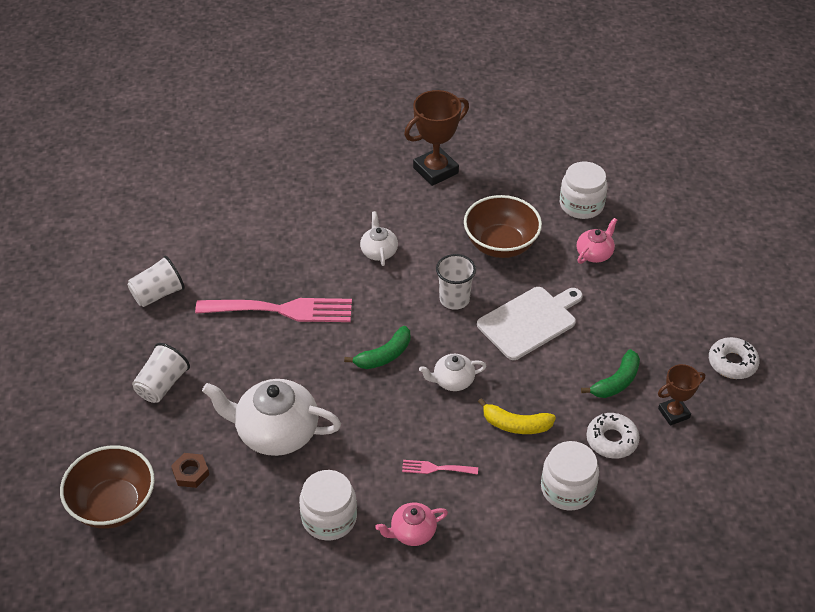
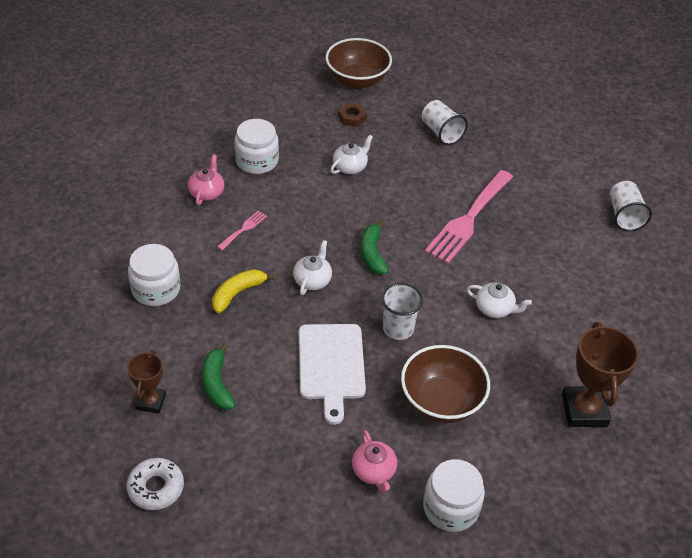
camera: 120 degrees right, 0 degrees up
white cup [127,256,185,307] -> white cup moved to [610,181,652,231]
white teapot [202,379,341,456] -> white teapot [330,135,373,174], size x0.52
white donut [586,413,640,459] -> none

